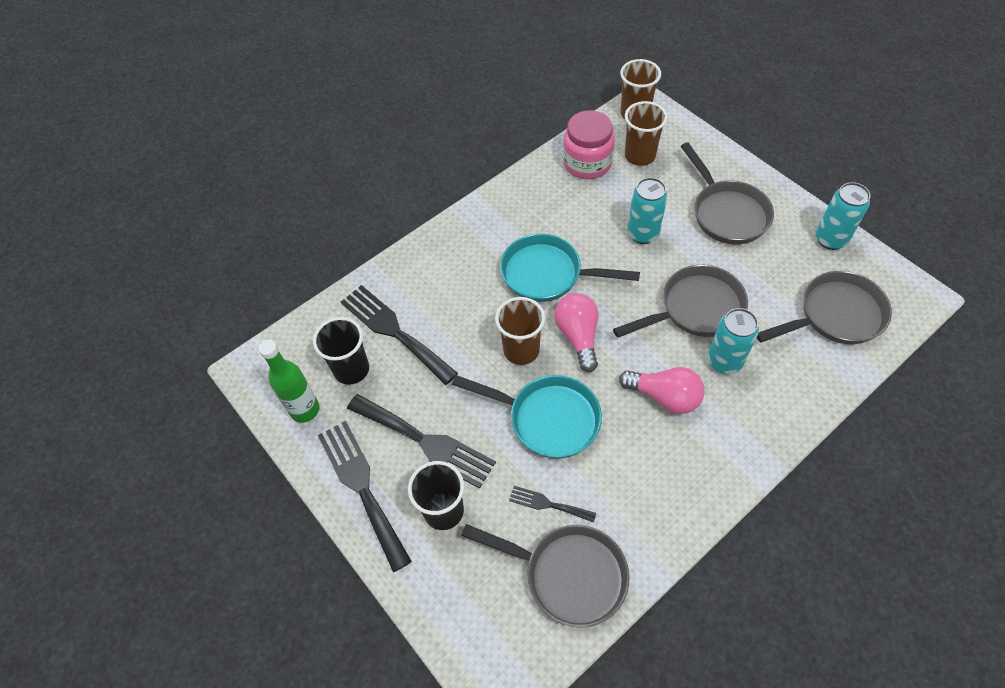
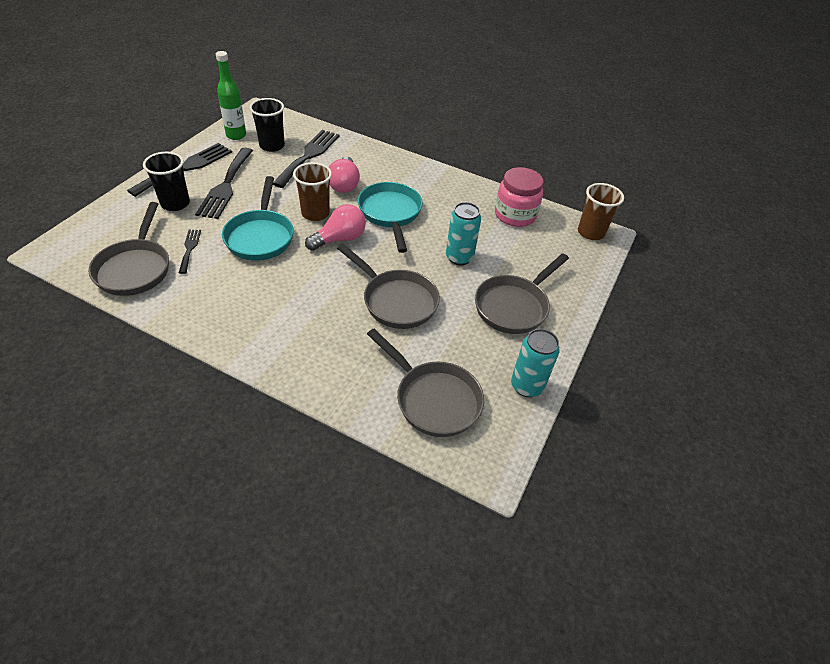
camera: 60 degrees right, 10 degrees down
pink light bulb [619,367,705,414] -> pink light bulb moved to [329,156,360,193]
brown cup [625,101,668,166] -> none
turquoise can [708,308,759,374] -> none

